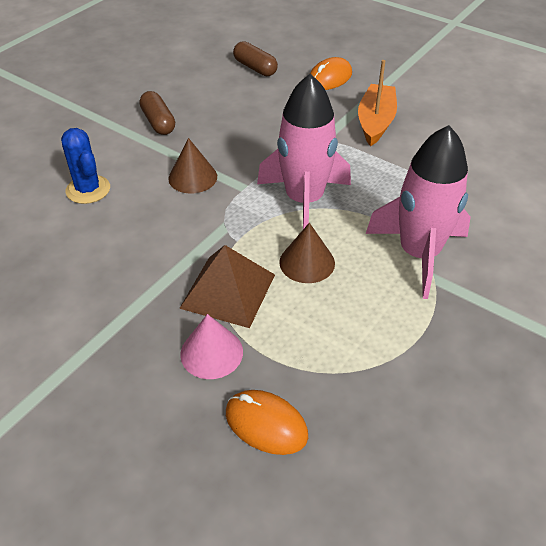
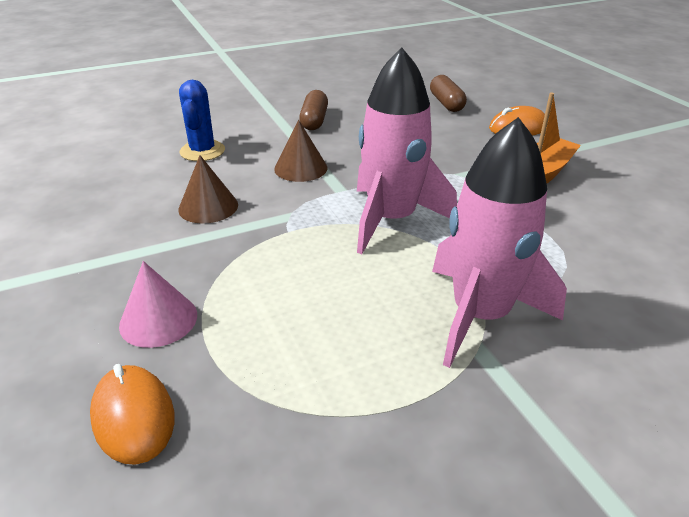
camera: 30 degrees right, 10 degrees down
brown pyramid [179,245,275,328] -> none
brown cone [279,223,335,283] -> brown cone moved to [178,155,238,223]

